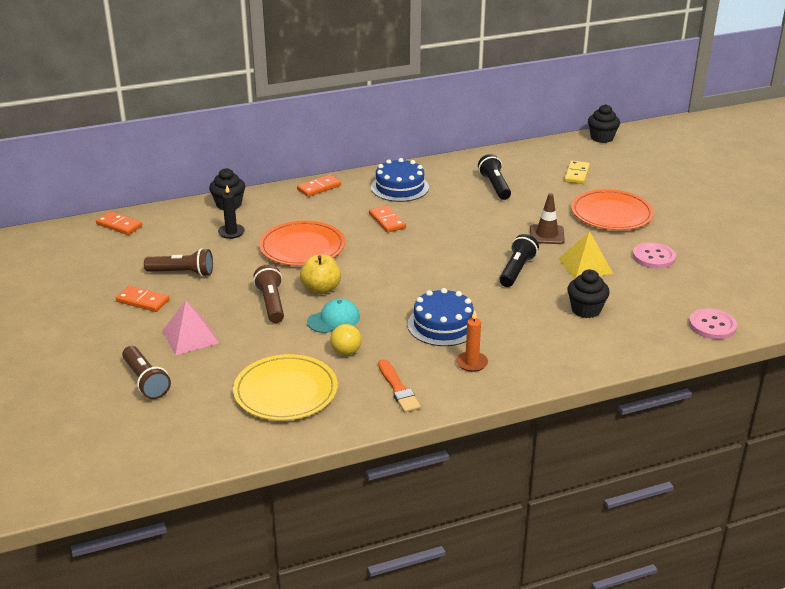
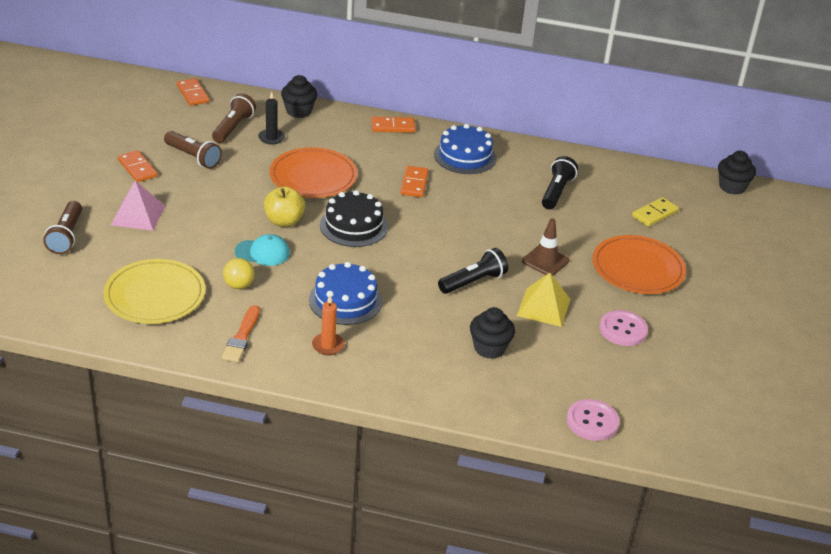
camera: 30 degrees right, 5 degrees up
brown flashlight [253,265,284,323] -> brown flashlight moved to [212,93,256,143]
none -> black cake [320,190,388,247]

